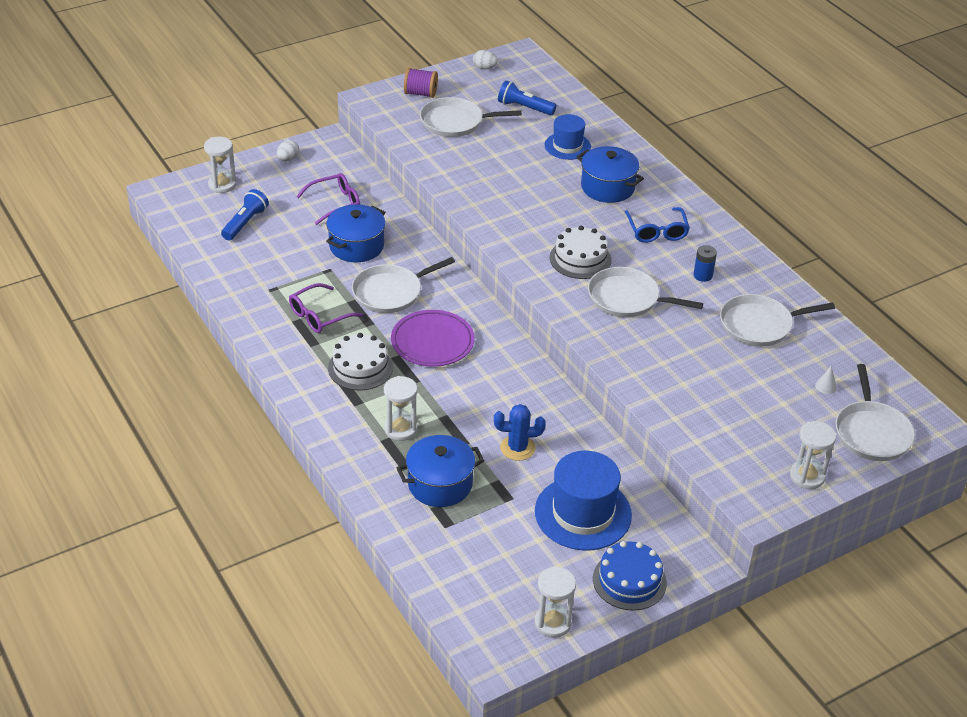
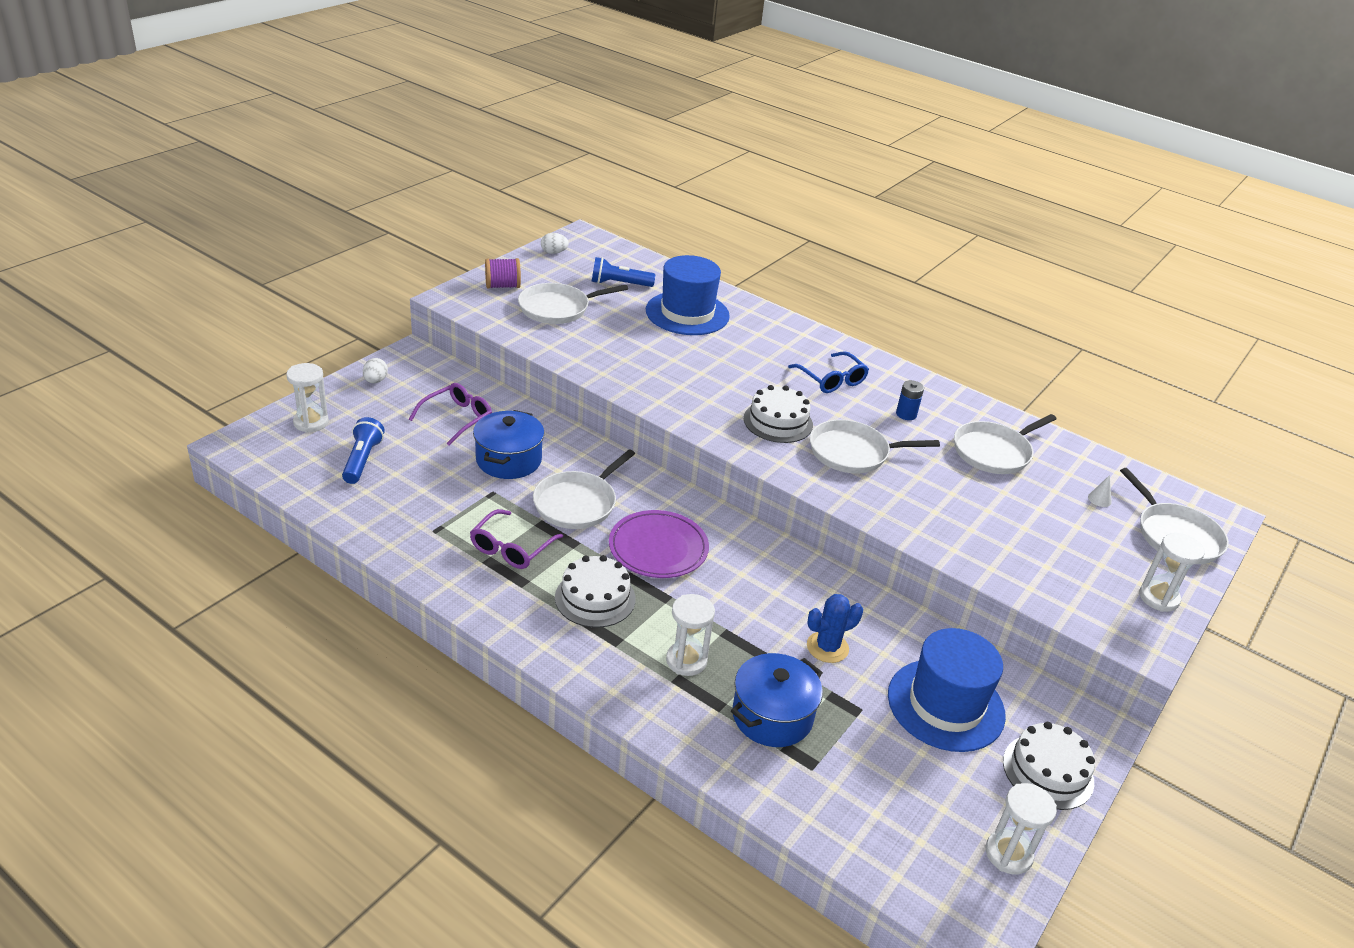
camera: 25 degrees left, 5 degrees down
blue hat [544,114,591,160] -> blue hat [646,255,730,335], size x1.66
blue pot [577,146,644,203] -> none
blue cake [593,541,667,611] -> white cake [1003,722,1095,810]

